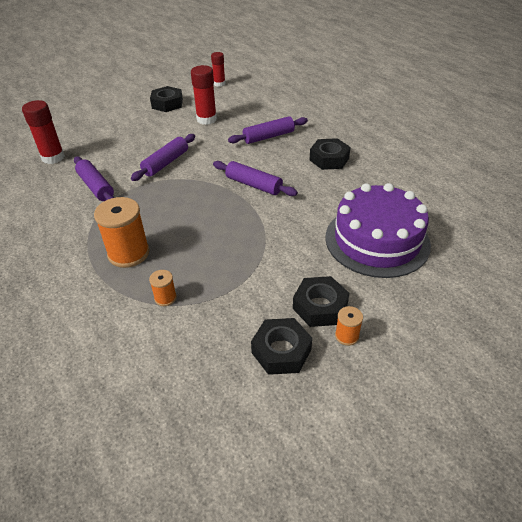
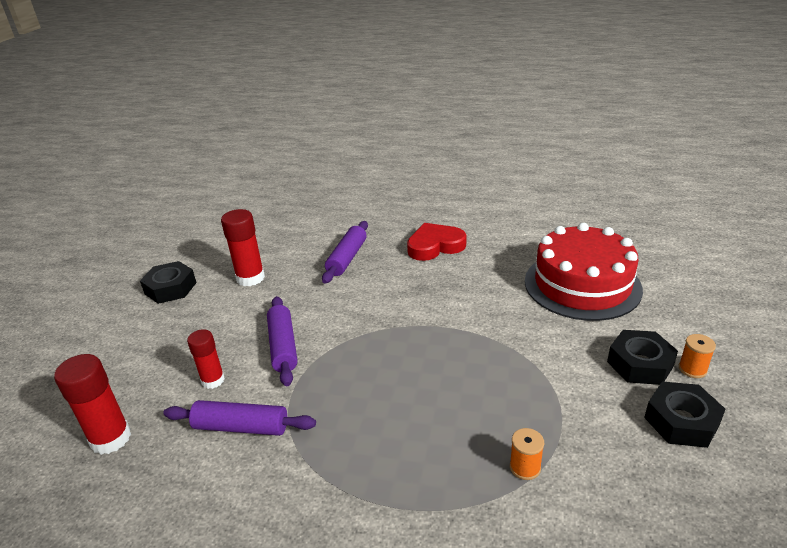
camera: 45 degrees left, 10 degrees down
orange spool [94,197,150,268] -> none
red glue stick [211,52,226,87] -> red glue stick moved to [187,329,225,389]
purple rolling pin [213,161,298,196] -> none
black nut [309,138,351,170] -> red heart [407,223,466,261]
purple cake [326,183,431,278] -> red cake [525,223,643,321]

